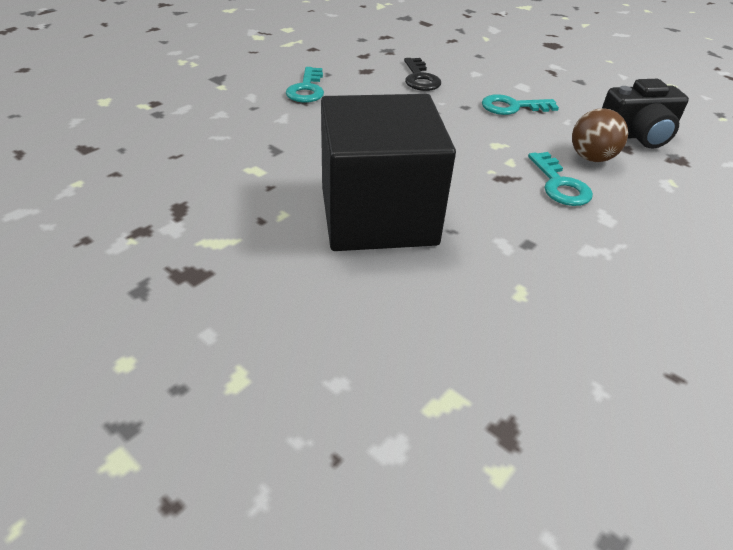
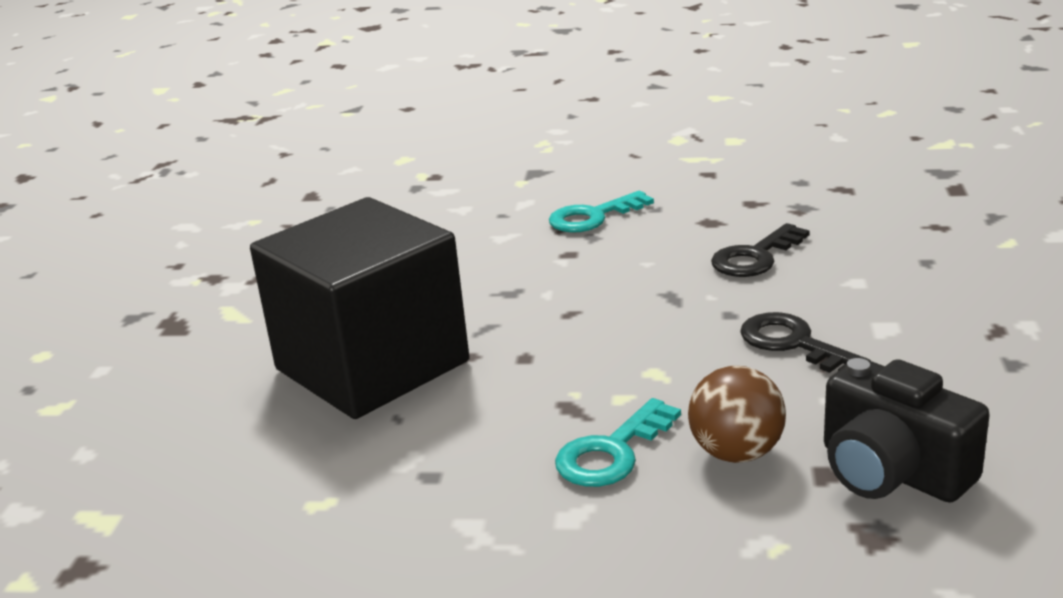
camera: 60 degrees right, 15 degrees down
turquoise key [482,94,559,115] -> black key [740,312,871,373]

